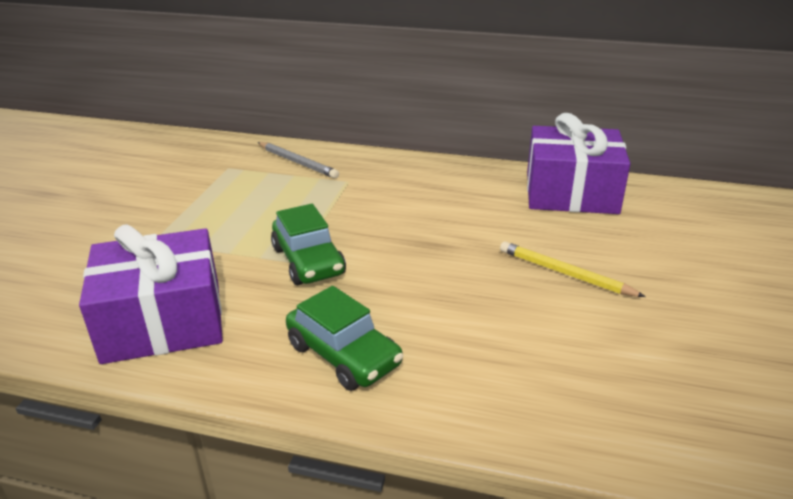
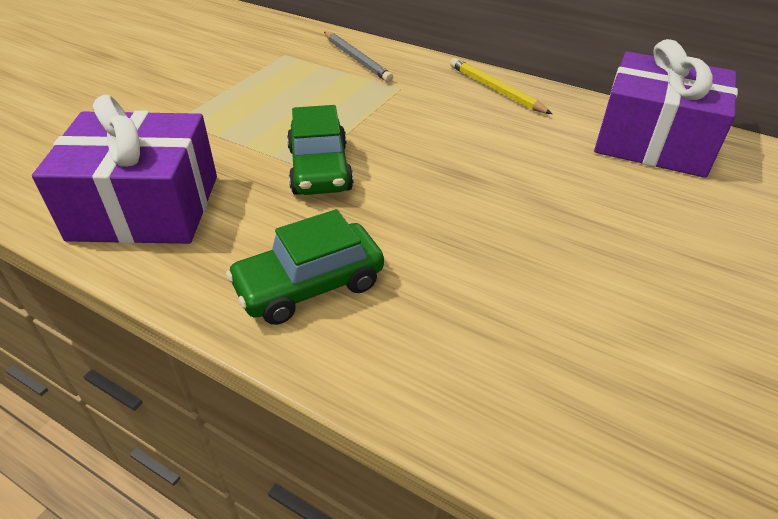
camera: 15 degrees right, 10 degrees up
green car [286,286,403,391] -> green car turned 90 degrees clockwise [226,209,384,325]
yellow pencil [500,241,646,297] -> yellow pencil moved to [450,58,552,114]

